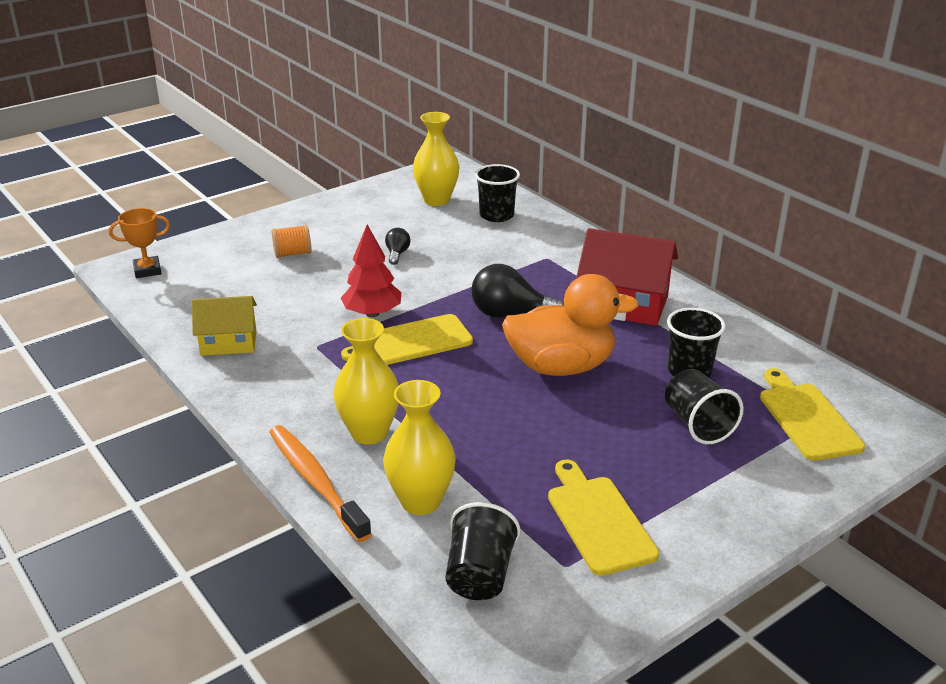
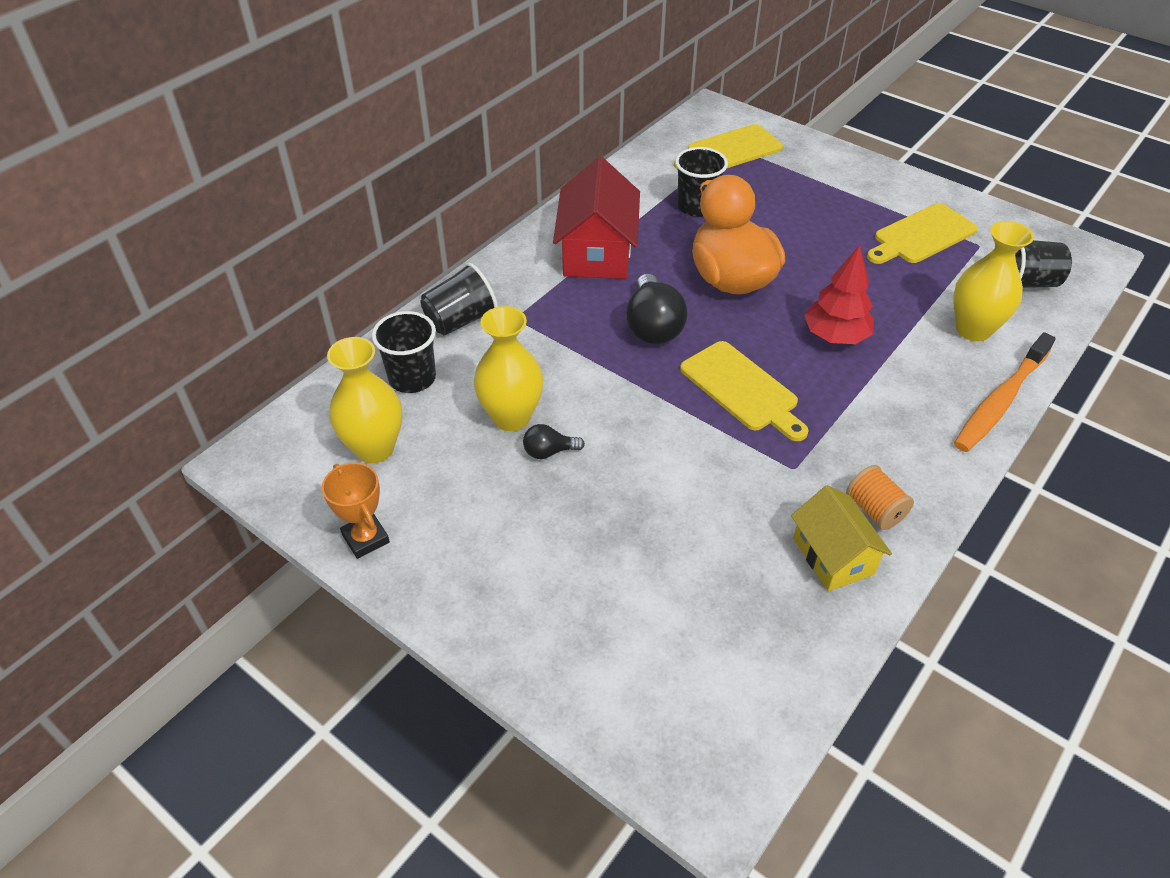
camera: 105 degrees left, 15 degrees up
orange trophy [109,208,170,278] -> orange trophy moved to [322,463,390,559]
orange spool [272,225,311,258] -> orange spool moved to [846,465,914,530]
yellow vase [333,318,399,445] -> yellow vase moved to [474,306,543,431]
red tree [341,224,402,317] -> red tree moved to [804,245,874,344]
black cup [665,369,744,444] -> black cup moved to [421,263,498,335]

